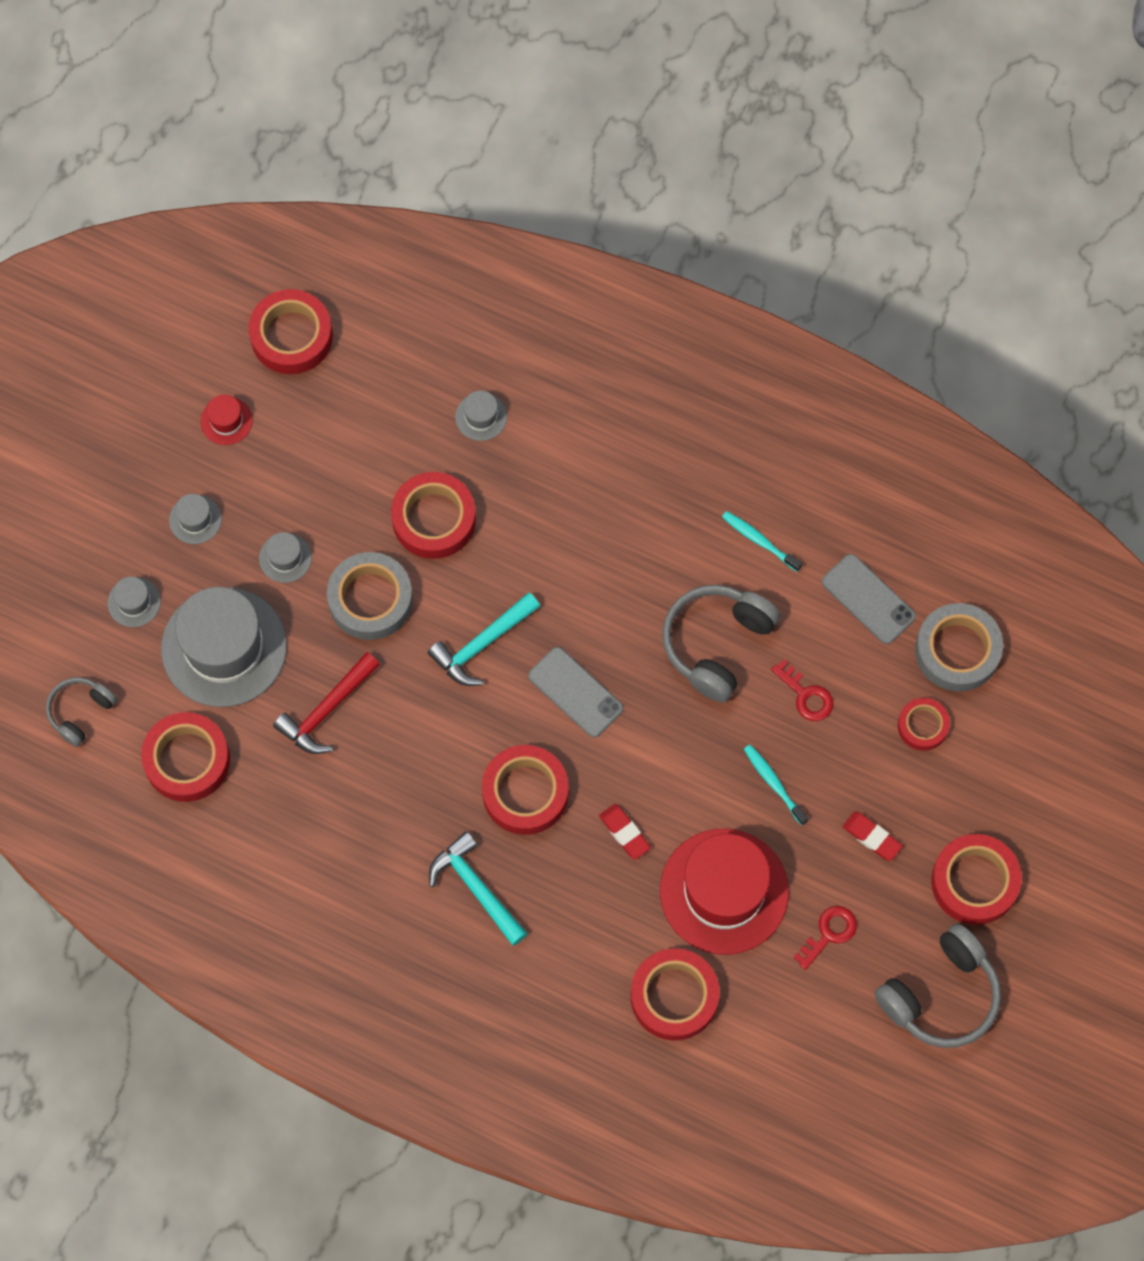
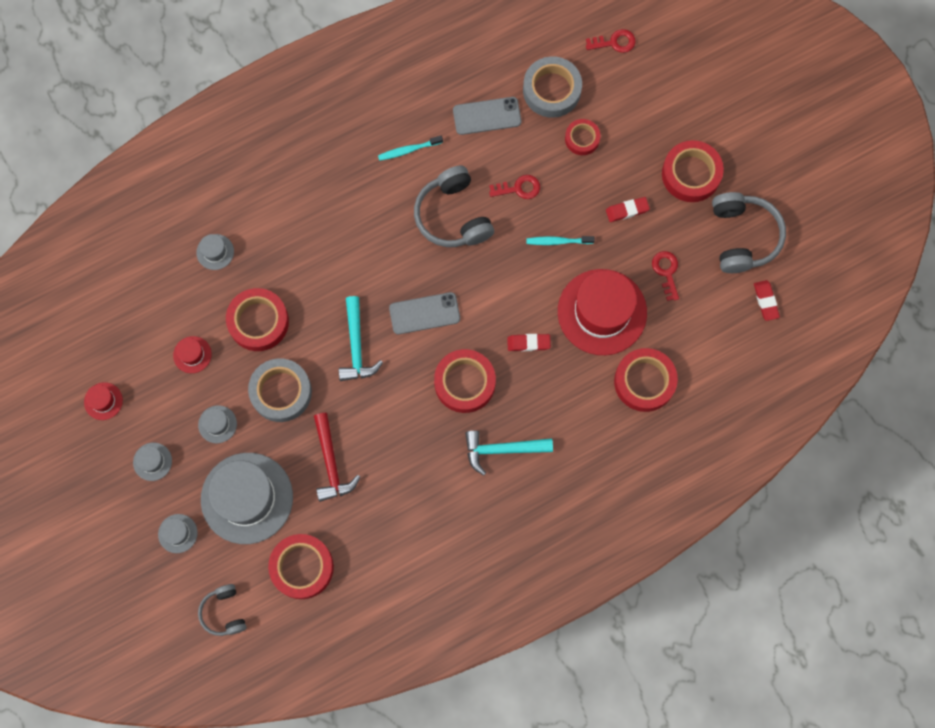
camera: 55 degrees left, 5 degrees up
red tape [249,289,333,374] -> none
none -> red hat [173,336,212,373]
none -> red key [586,29,636,53]
none -> red eraser [754,280,780,321]

